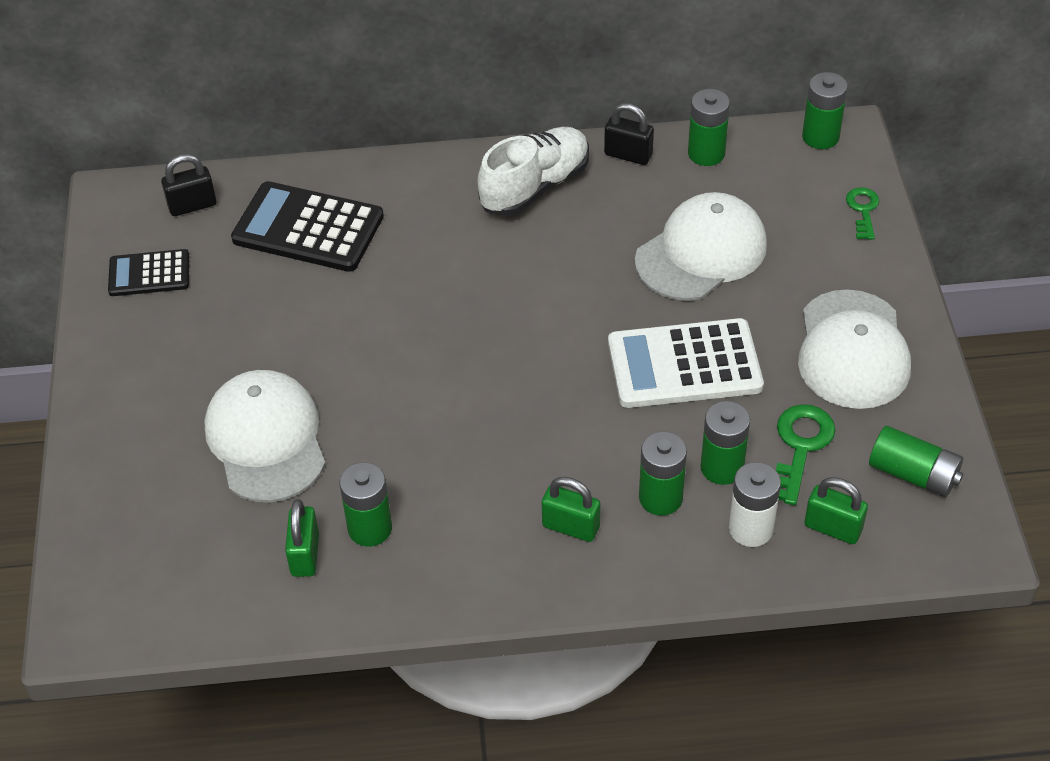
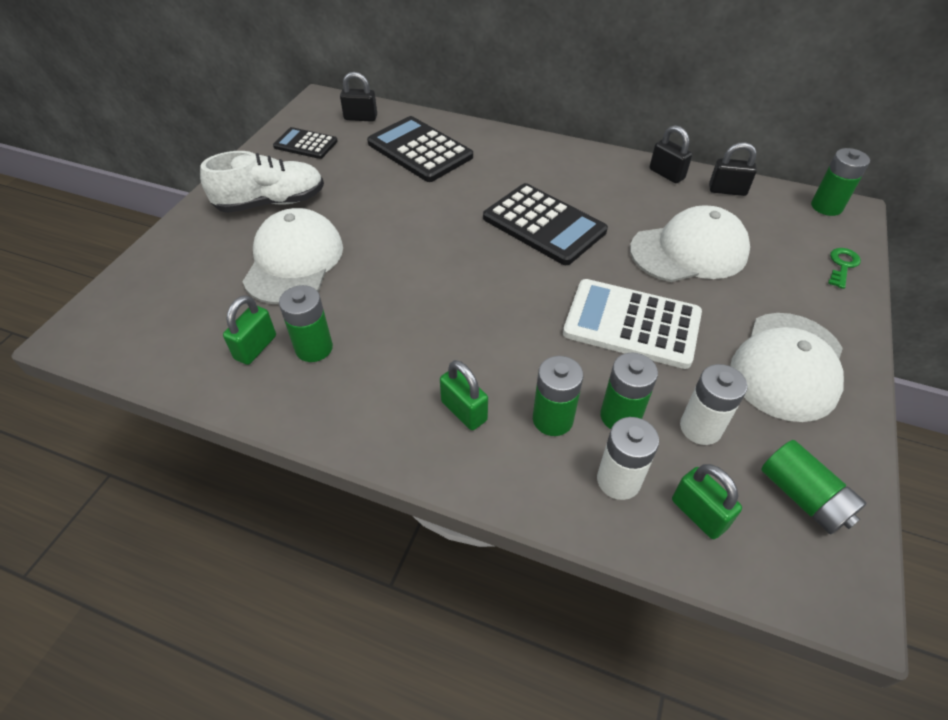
camera: 25 degrees right, 0 degrees up
white shoe [478,127,589,216] -> white shoe moved to [200,151,324,213]
green battery [688,89,730,166] -> black padlock [709,142,757,196]
green key [776,404,836,505] -> white battery [680,364,747,445]
none -> black calculator [483,183,608,265]

